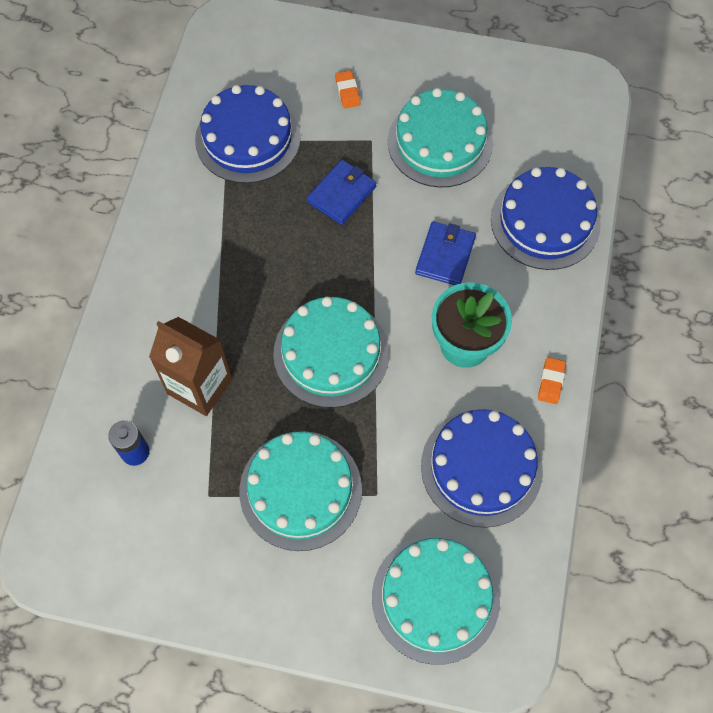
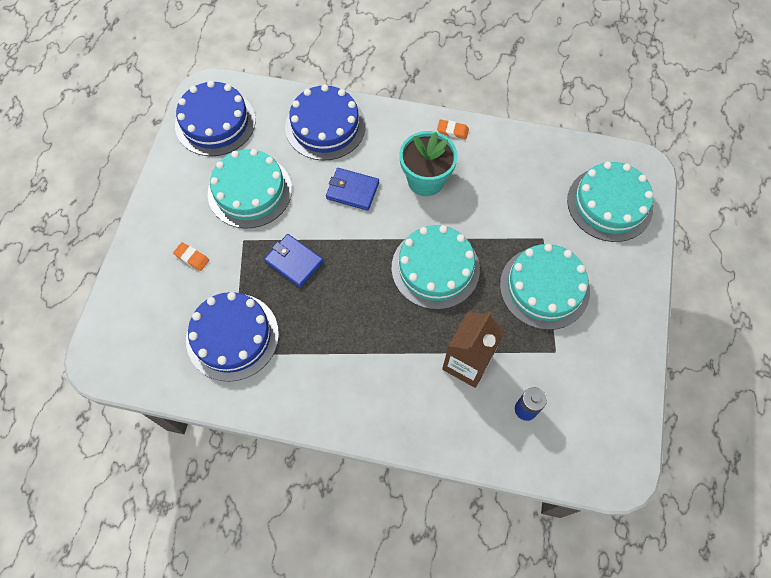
camera: 90 degrees left, 0 degrees up
orange eraser [335,70,360,109] -> orange eraser turned 45 degrees clockwise [173,242,209,271]
blue cake [421,409,543,528] -> blue cake moved to [175,81,256,156]

